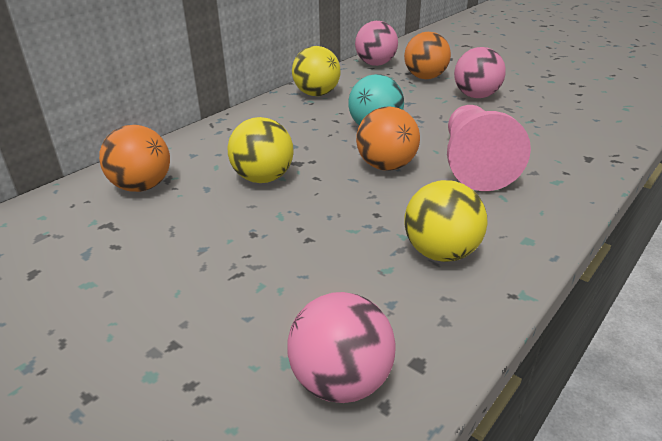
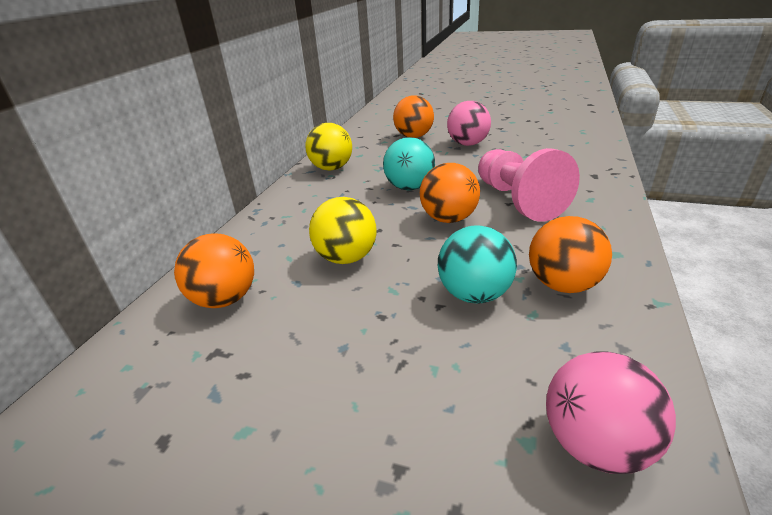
camera: 20 degrees left, 0 degrees up
pink ball [355,21,398,66] -> none
yellow ball [405,180,488,262] -> orange ball [529,216,612,293]
none -> turquoise ball [438,226,517,303]

